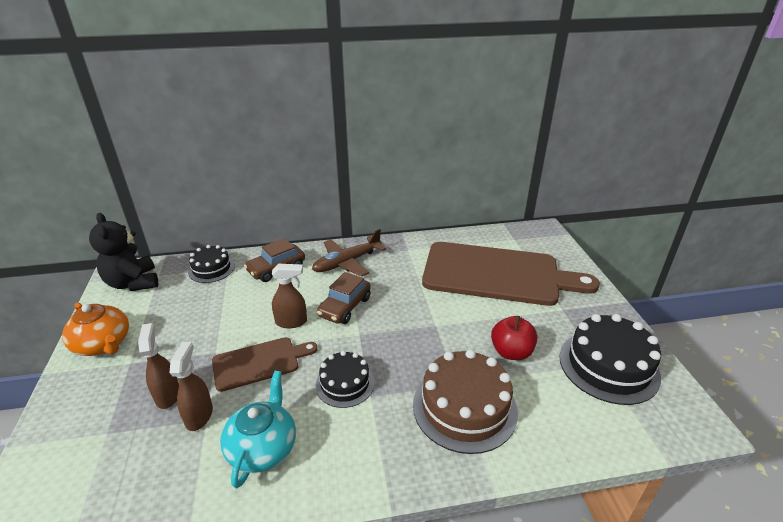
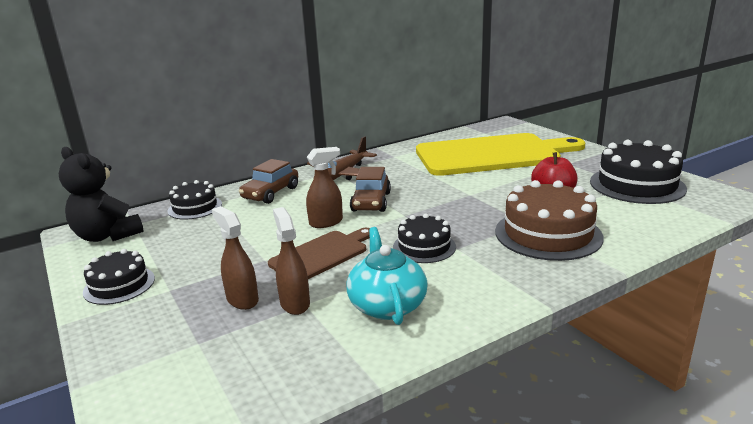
camera: 20 degrees left, 10 degrees down
orange teapot [62,303,129,356] -> black cake [83,249,155,305]
brown cutting board [422,242,600,306] -> yellow cutting board [416,133,586,176]

